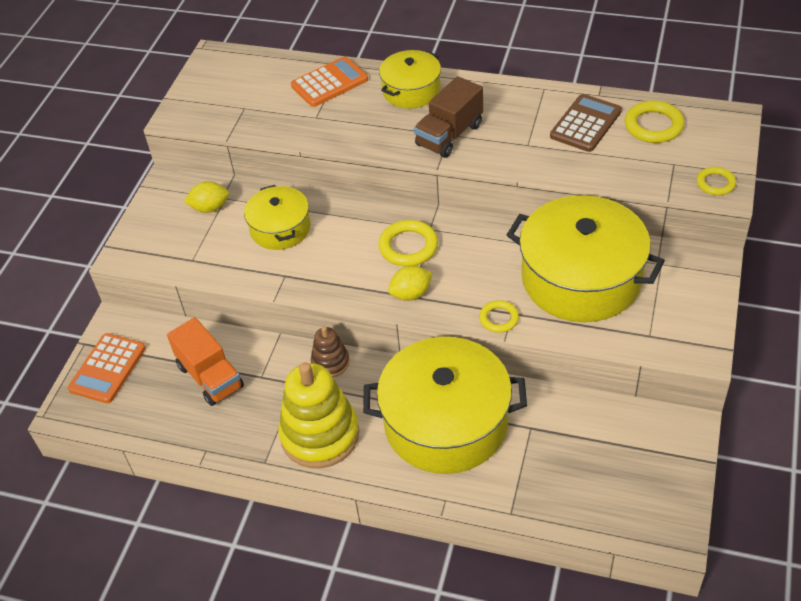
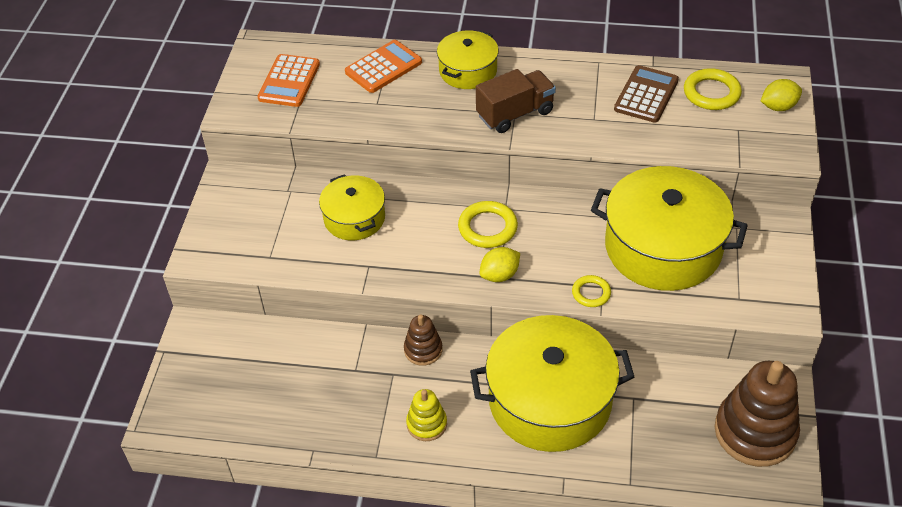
camera: 10 degrees left, 0 degrees up
orange calculator [68,333,146,404] -> orange calculator moved to [257,54,320,107]
orange truck [167,317,244,406] -> none
yellow lemon [184,181,229,213] -> yellow lemon moved to [761,79,802,111]
yellow stacking toy [278,362,359,468] -> yellow stacking toy [406,389,447,441], size x0.51
brown truck [414,76,483,158] -> brown truck turned 150 degrees counterclockwise [476,69,556,133]
yellow ring [697,167,736,195] -> none
none -> brown stacking toy [715,361,800,467]

